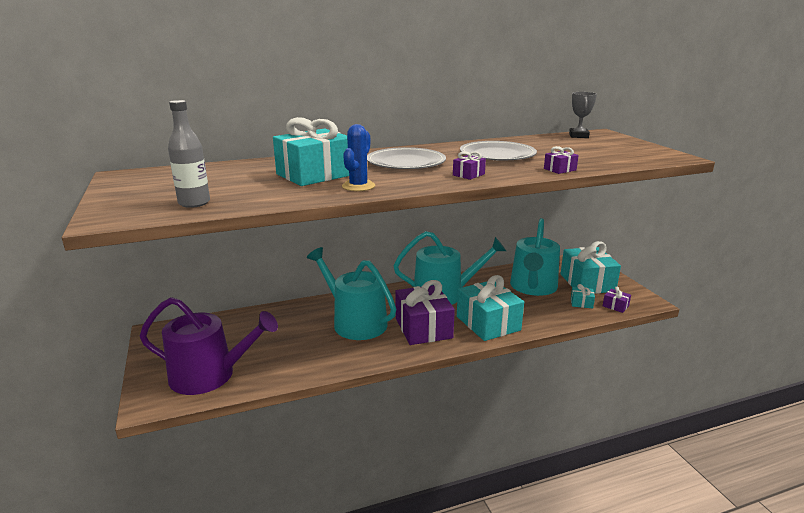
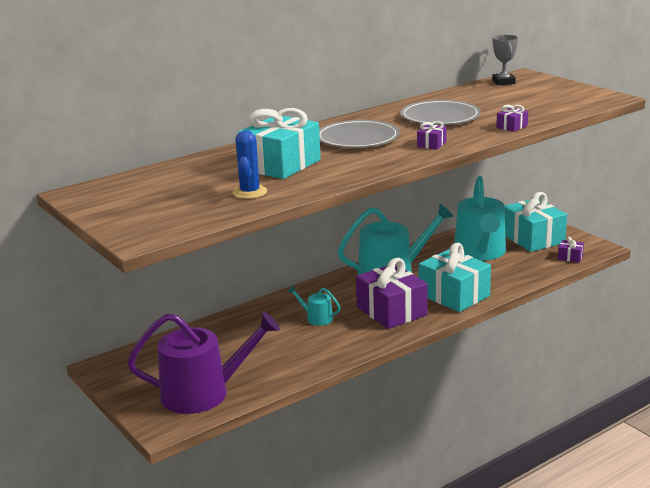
camera: 15 degrees left, 0 degrees up
grey bottle [168,100,210,208] -> none
turquoise watering can [307,247,396,340] -> turquoise watering can [287,285,341,326], size x0.44
blue cactus [342,124,375,191] -> blue cactus moved to [232,130,267,199]
turquoise gift [571,284,595,309] -> none

